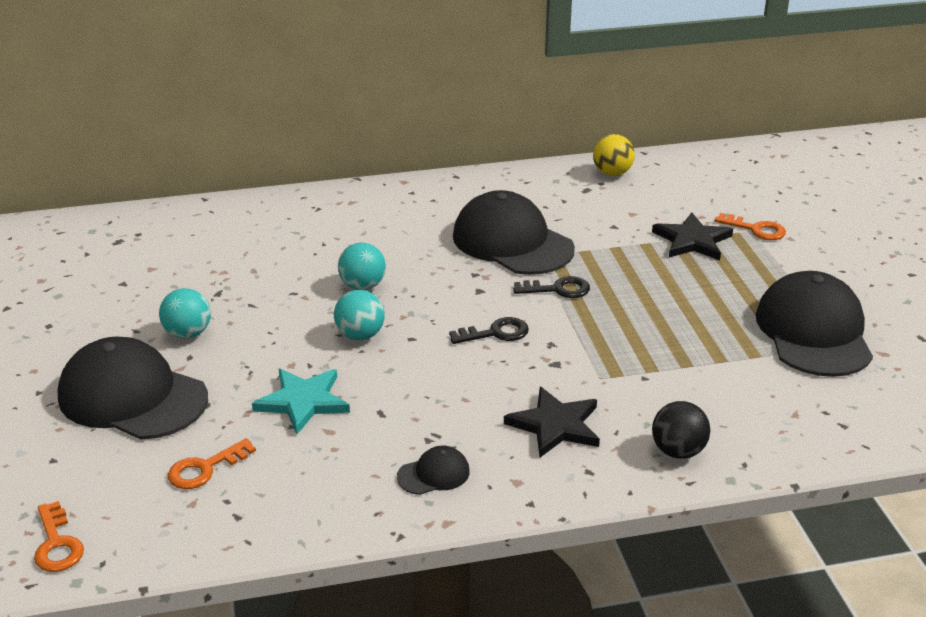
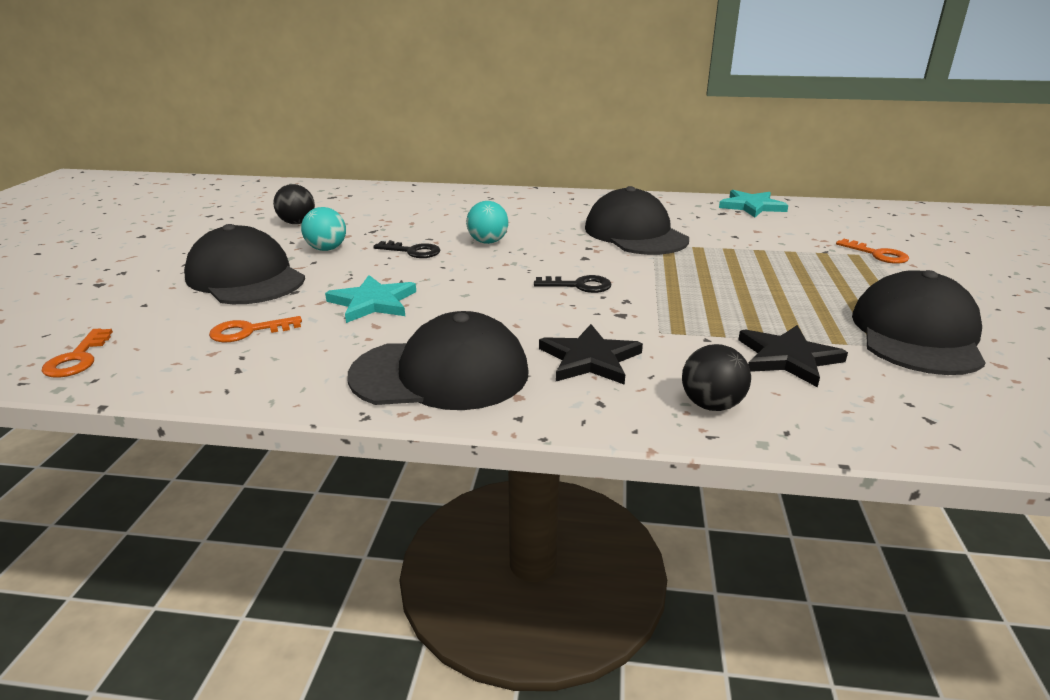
camera: 20 degrees right, 5 degrees down
turquoise ball [334,290,385,340] -> none
black cap [397,446,470,495] -> black cap [348,311,529,410], size x2.29
black key [513,276,590,298] -> black key moved to [373,241,440,258]
yellow ball [593,134,635,176] -> turquoise star [719,190,788,218]
black star [652,212,733,260] -> black star moved to [738,325,848,387]
none -> black ball [273,184,315,224]

